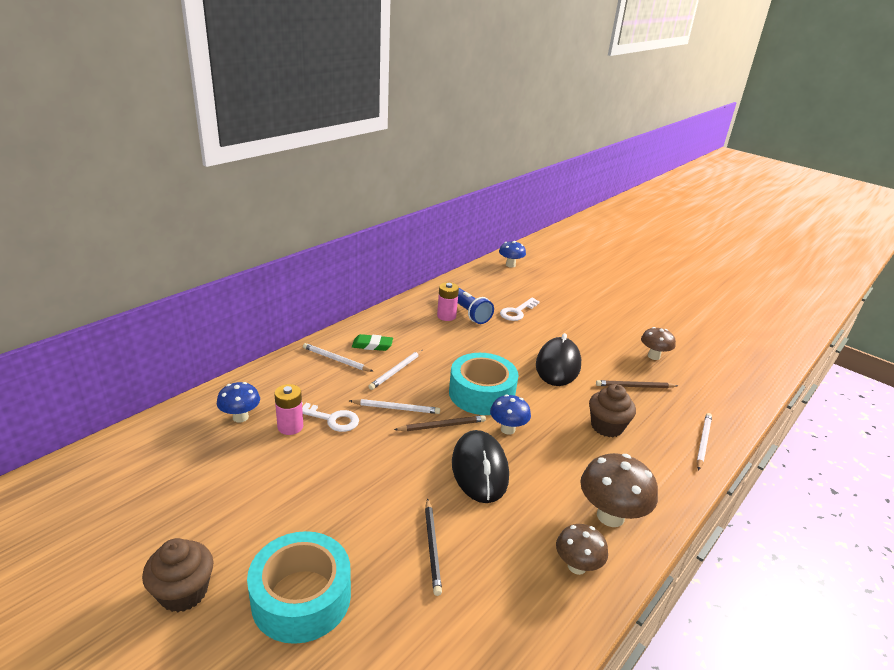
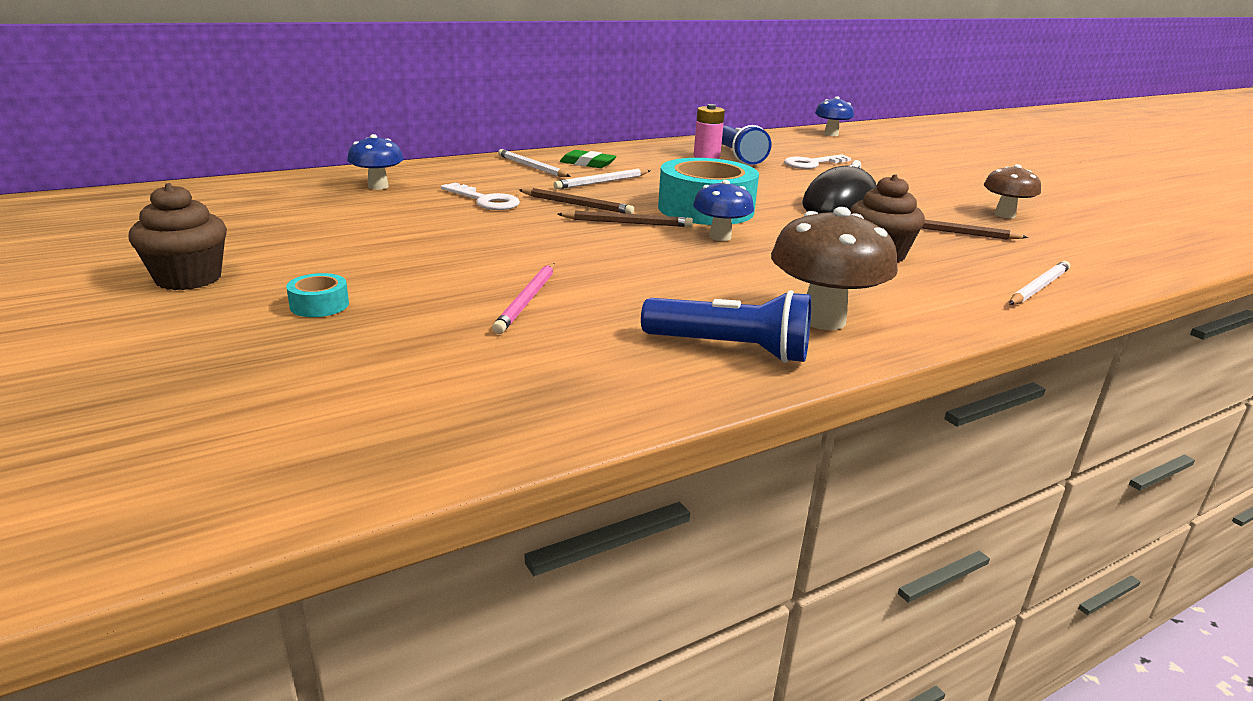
camera: 20 degrees right, 5 degrees down
turquoise tape [247,531,351,644] -> turquoise tape [286,273,349,317], size x0.41
pink battery [274,384,303,435] -> none
white pencil [349,399,440,414] -> brown pencil [519,188,634,214]
black pencil [425,498,442,596] -> pink pencil [492,263,555,334]
black mouse [452,430,509,503] -> none
brown mushroom [556,524,608,575] -> blue flashlight [641,290,811,363]

